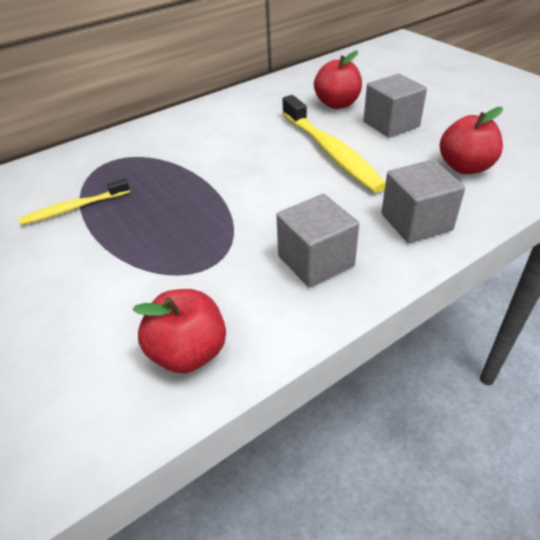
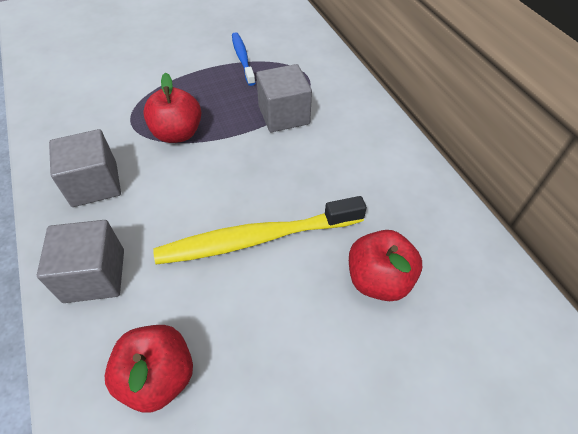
camera: 100 degrees right, 10 degrees up
yellow toothbrush [18,179,130,225] -> blue toothbrush [232,32,255,86]
red apple [133,289,226,373] -> red apple moved to [143,72,201,143]
grey cube [364,74,427,138] -> grey cube moved to [256,64,312,132]

